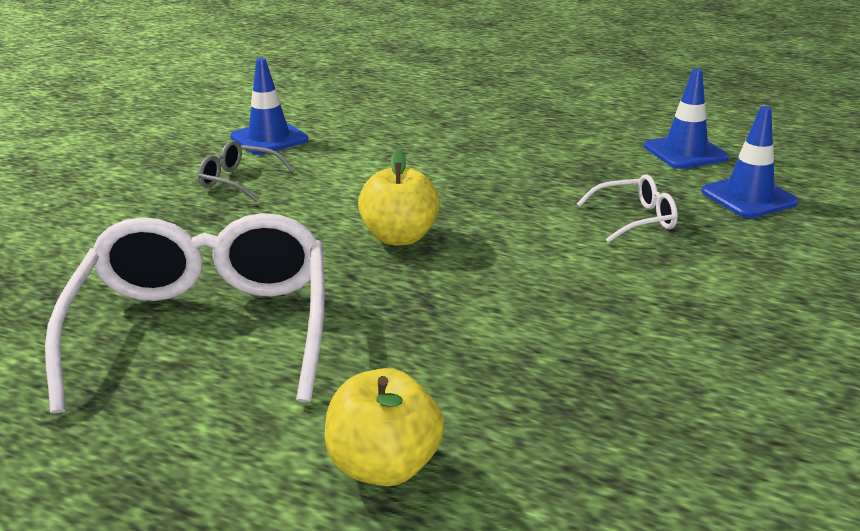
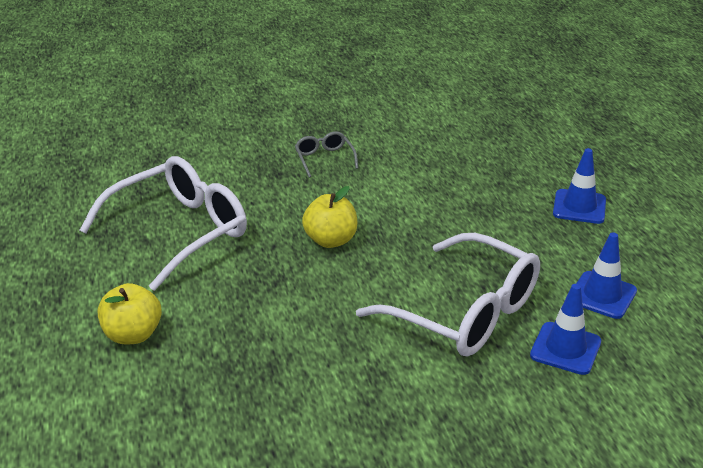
camera: 50 degrees right, 5 degrees up
blue traffic cone [230,58,308,155] -> blue traffic cone moved to [553,148,606,224]
white glasses [577,174,678,243] -> white glasses [356,233,540,357], size x2.28

